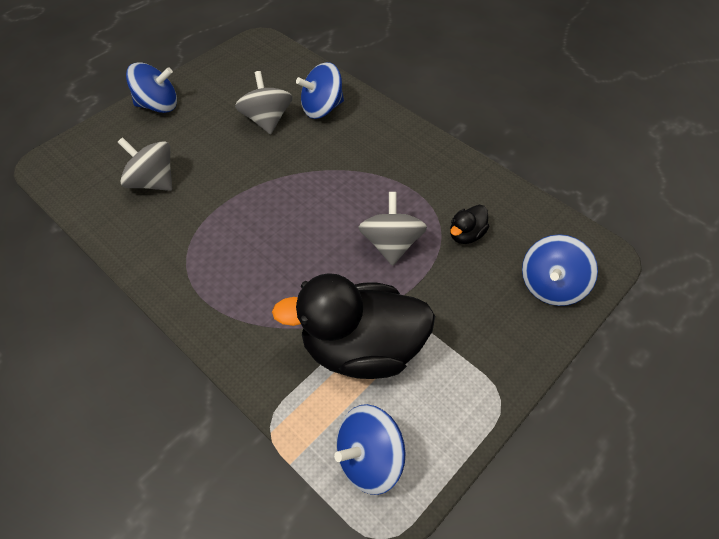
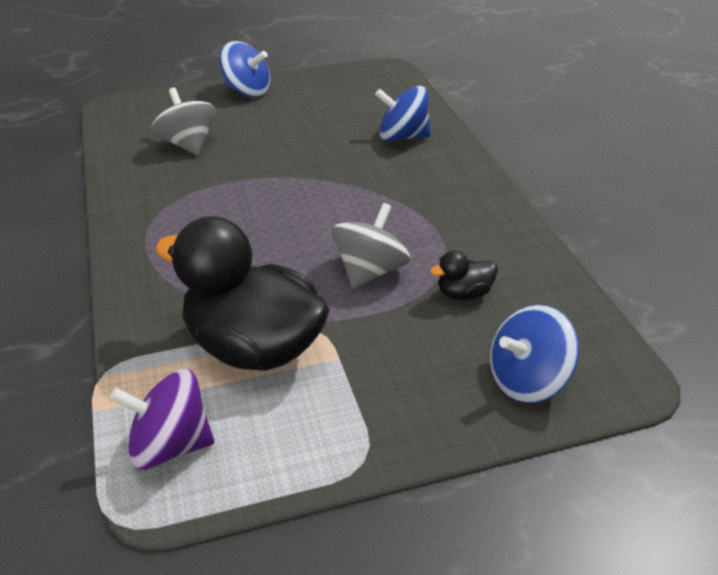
camera: 30 degrees right, 15 degrees down
grey spinning top [235,71,292,134] -> none
blue spinning top [334,404,405,495] -> purple spinning top [109,369,214,470]

